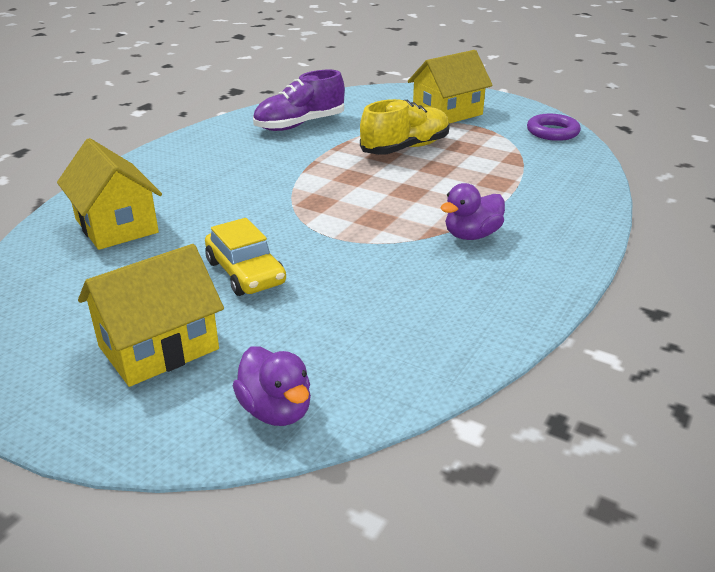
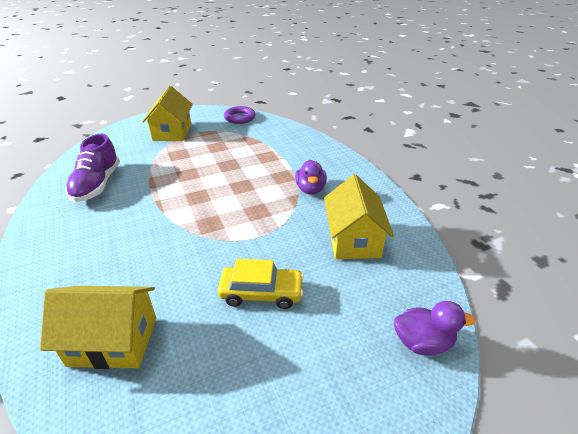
camera: 55 degrees left, 5 degrees up
yellow house [78,244,224,387] -> yellow house moved to [324,174,394,259]
yellow shoe [360,99,450,155] -> none

